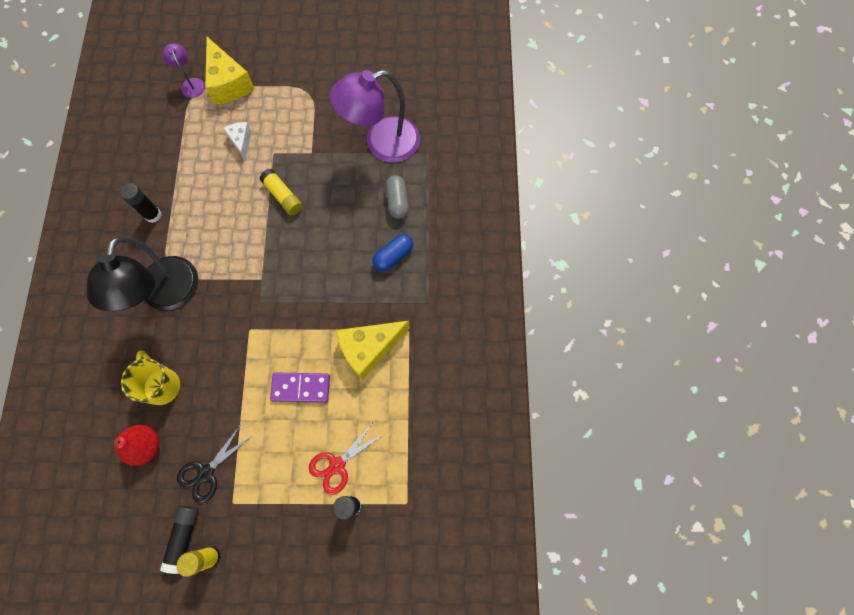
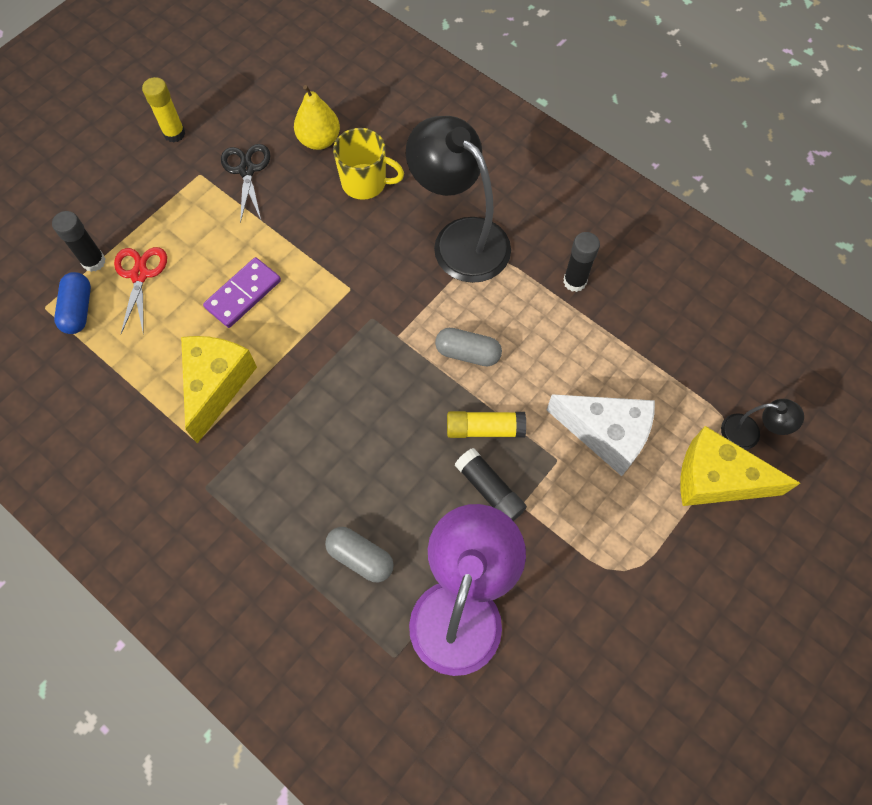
camera: 130 degrees right, 5 degrees down
red pear [113,425,159,466] -> yellow pear [294,85,340,150]
black glue stick [160,506,199,574] -> black glue stick moved to [455,448,527,521]
purple lamp [163,43,205,98] -> black lamp [721,399,804,450]
white cheese [223,122,251,160] -> white cheese [547,394,655,476], size x1.83
blue capsule [373,234,413,272] -> blue capsule moved to [54,272,91,334]
none -> grey capsule [435,328,502,366]

